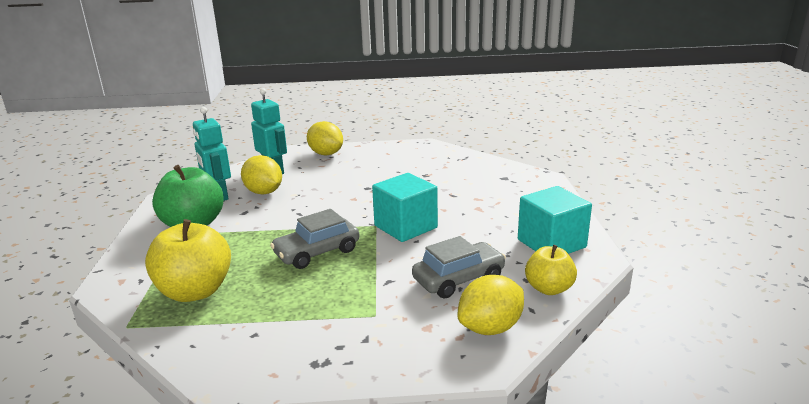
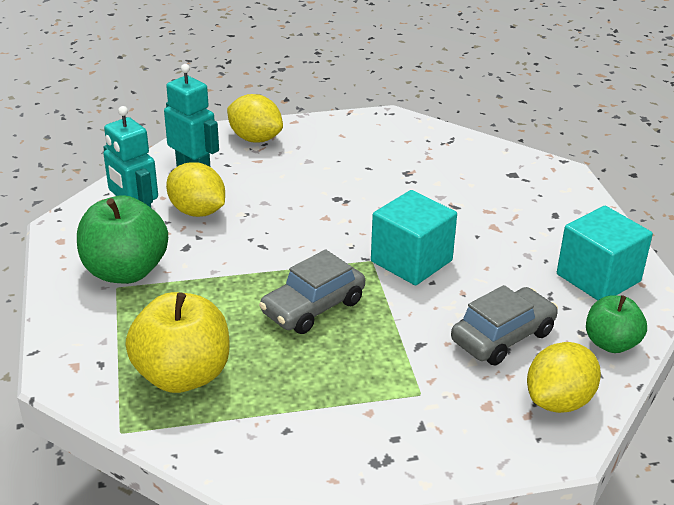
camera: 10 degrees left, 10 degrees up
yellow apple [525,245,577,295] -> green apple [586,295,647,353]

